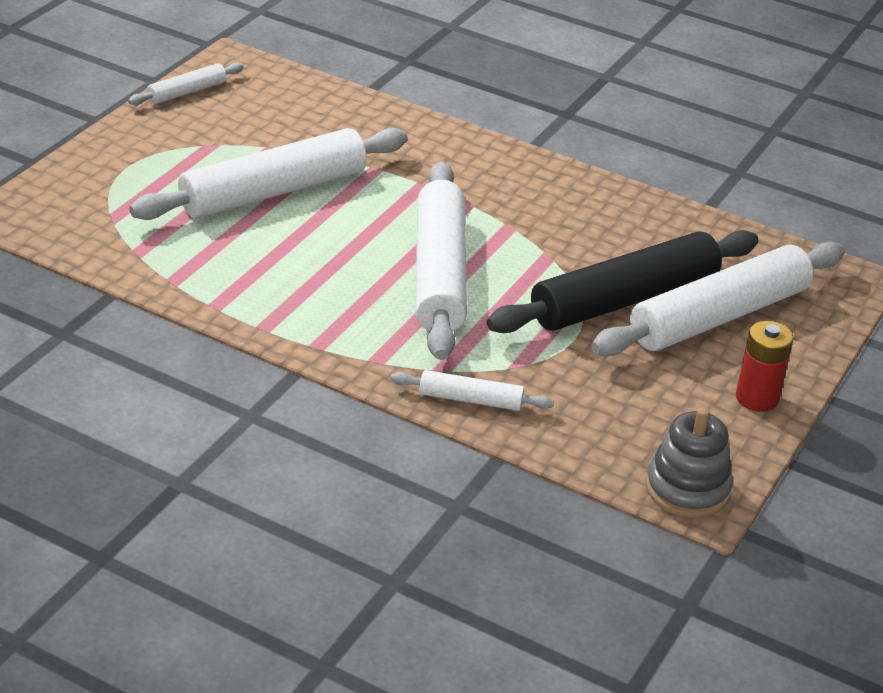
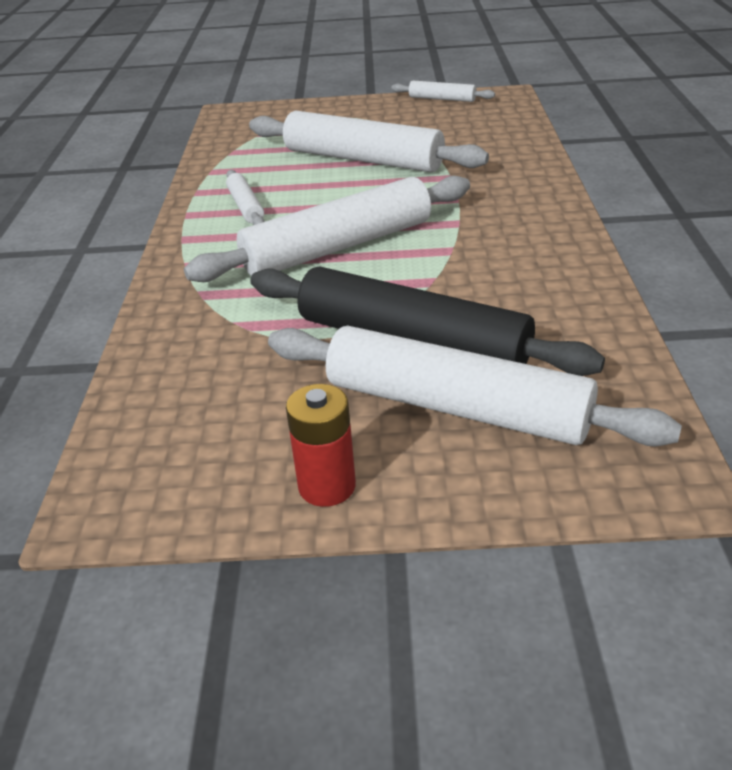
camera: 65 degrees right, 0 degrees up
white rolling pin [391,370,554,411] -> white rolling pin moved to [226,170,264,225]
grey stacking toy [646,407,733,518] -> none

